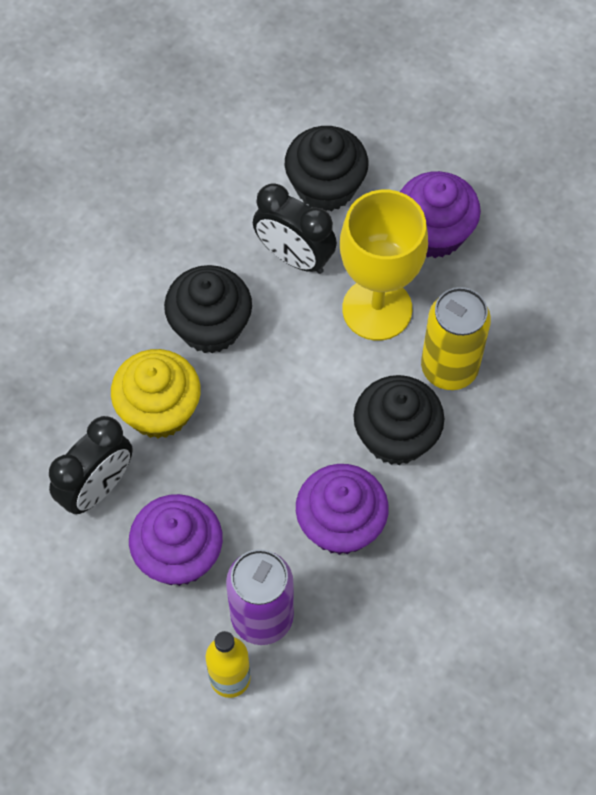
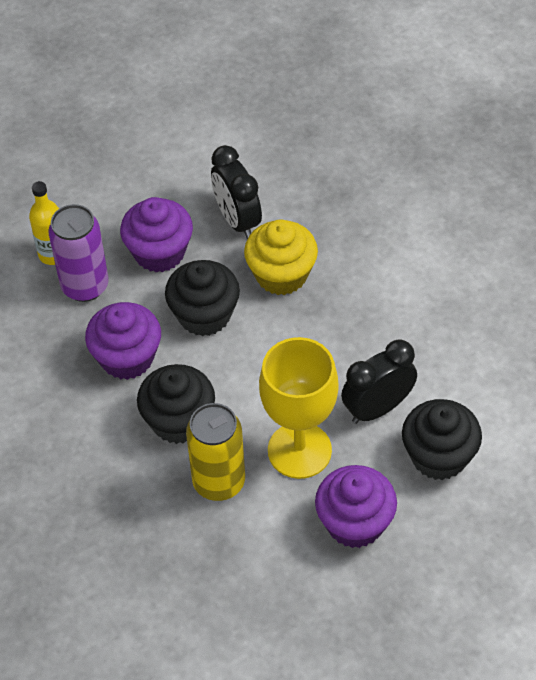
camera: 115 degrees right, 10 degrees down
black cupcake [164,265,252,354] -> black cupcake moved to [165,260,240,336]

